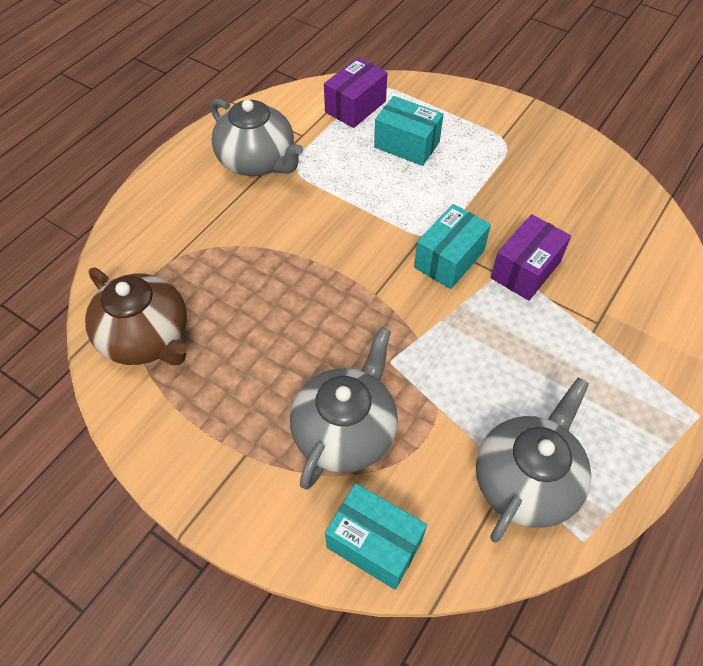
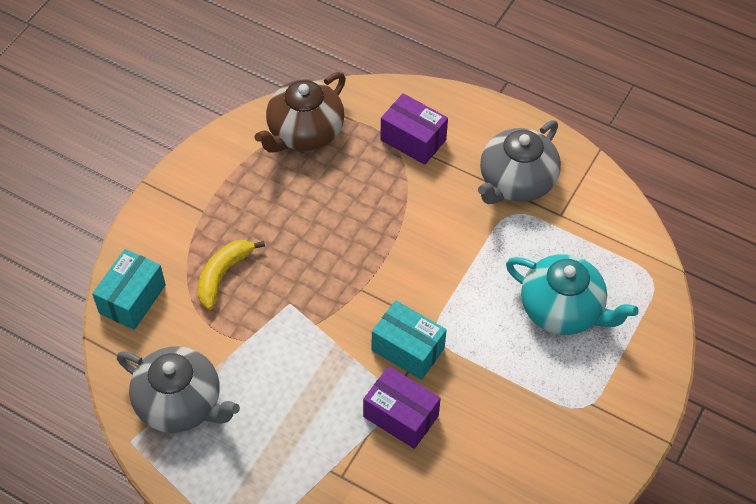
camera: 85 degrees right, 0 degrees up
grey teapot [290,327,398,490] -> yellow banana [197,240,265,310]
purple box [324,57,387,128] -> purple box moved to [380,93,448,165]
turquoise box [374,96,444,166] -> turquoise teapot [506,254,639,335]

